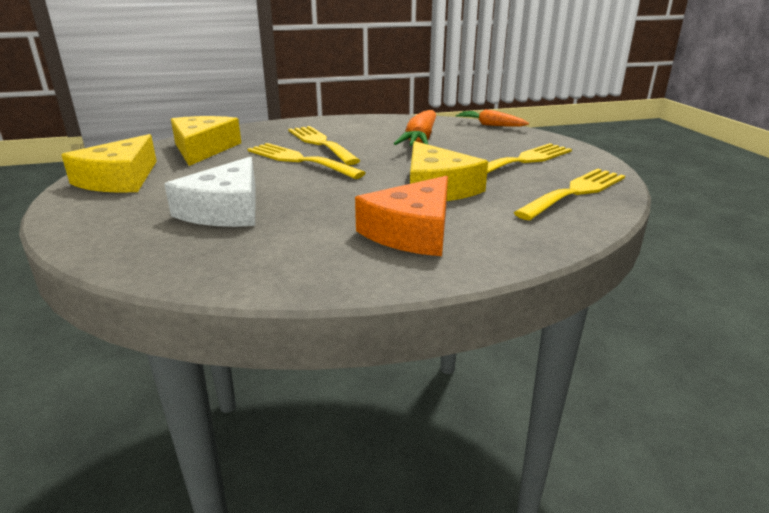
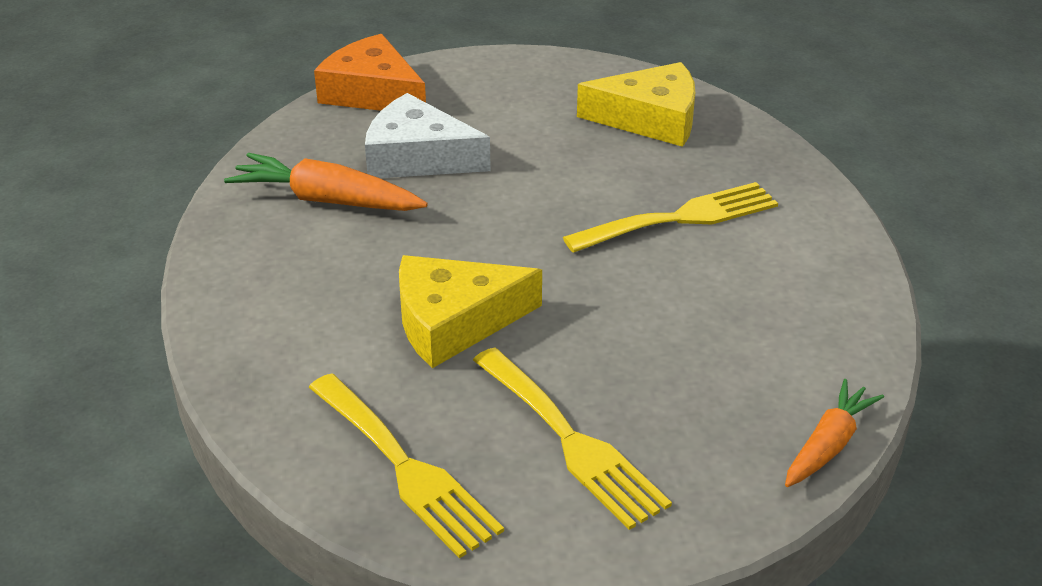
camera: 95 degrees right, 10 degrees up
yellow cheese [62,134,157,193] -> none
yellow fork [247,143,365,179] -> none
orange cheese [355,176,448,256] -> orange cheese moved to [314,34,426,111]
orange carrot [394,110,436,146] -> orange carrot moved to [224,153,428,211]

